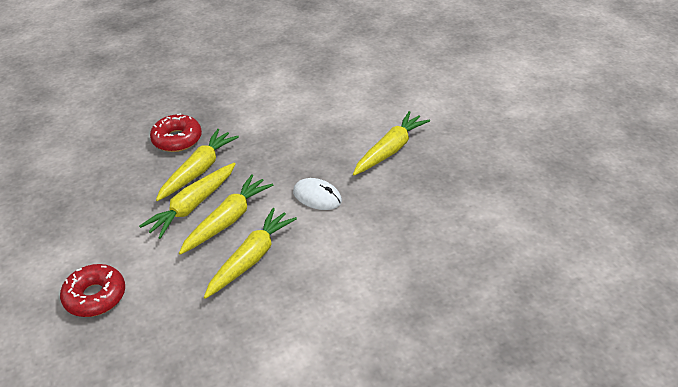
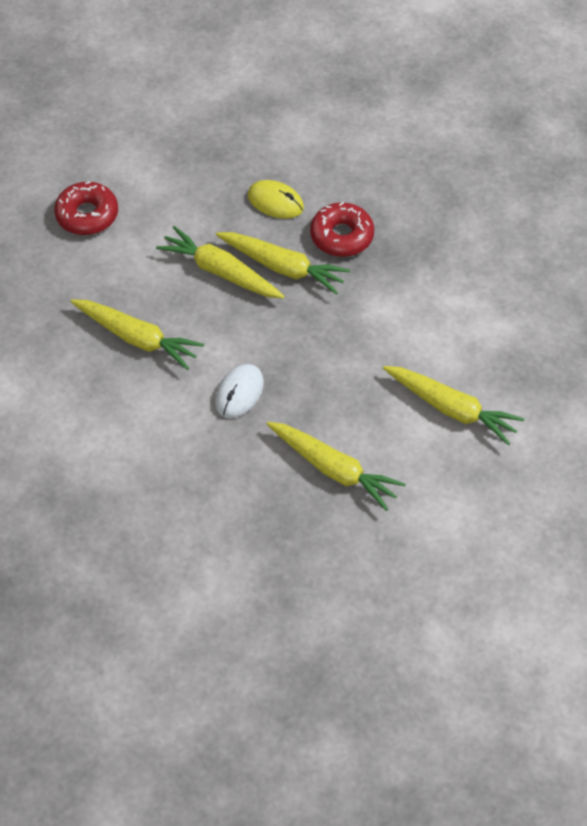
camera: 85 degrees right, 15 degrees up
yellow carrot [179,174,273,255] -> yellow carrot moved to [383,366,524,445]
none -> yellow mouse [248,180,304,219]

